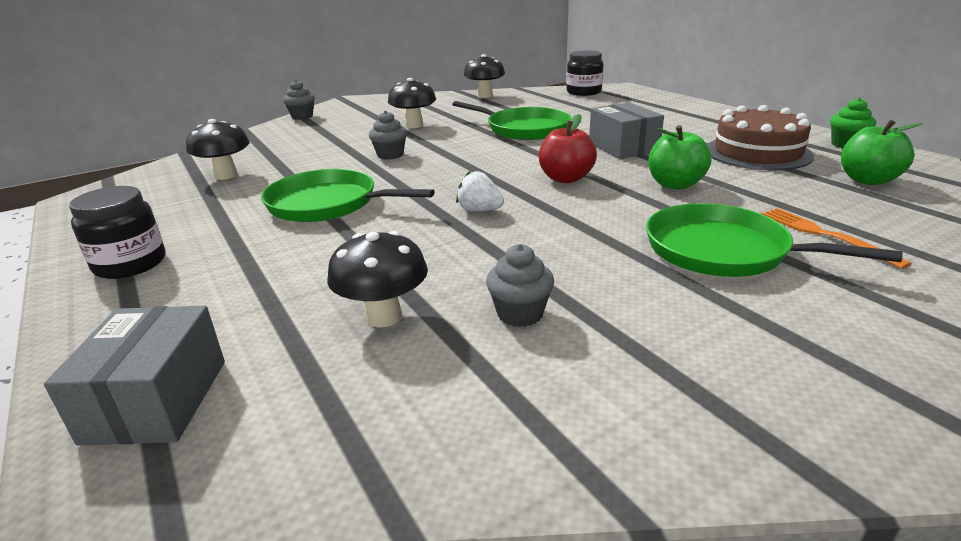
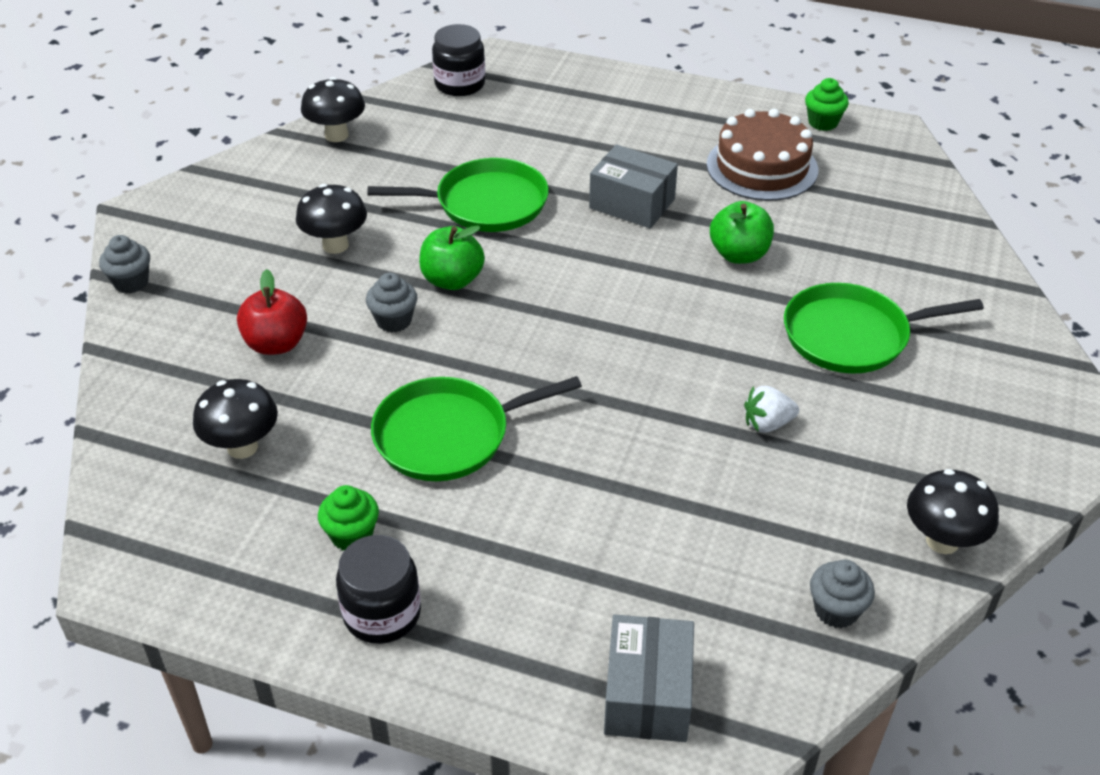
camera: 40 degrees left, 15 degrees up
grey box [44,306,225,445] -> grey box turned 45 degrees clockwise [604,614,694,742]
black mushroom [327,231,428,328] -> black mushroom moved to [907,469,999,554]
white strawberry [456,170,504,211] -> white strawberry moved to [744,386,799,432]
grey cupcake [486,244,554,327] -> grey cupcake moved to [810,560,875,628]
red apple [539,114,597,183] -> red apple moved to [237,269,307,355]
orange fork [762,208,912,269] -> none
green apple [841,120,923,185] -> green apple moved to [419,225,485,290]
none -> green cupcake [318,485,379,551]

